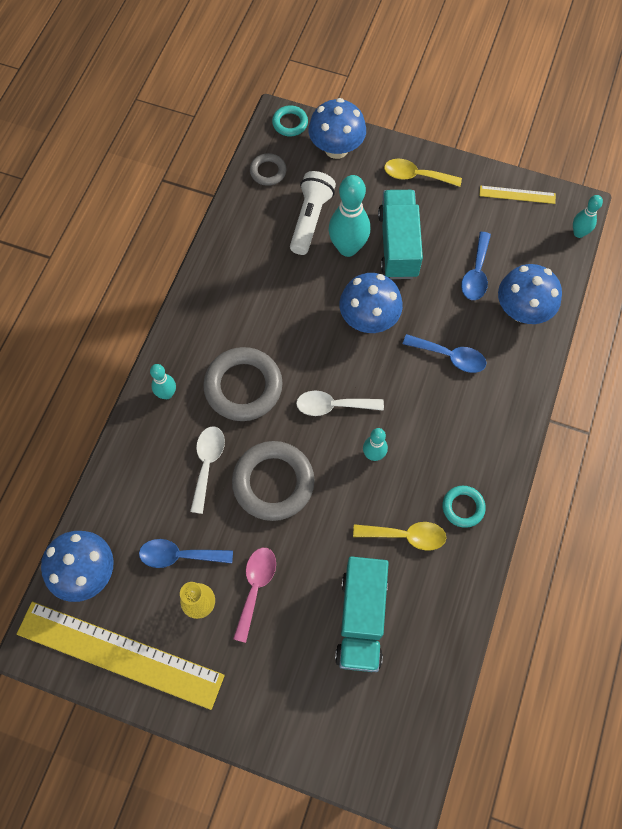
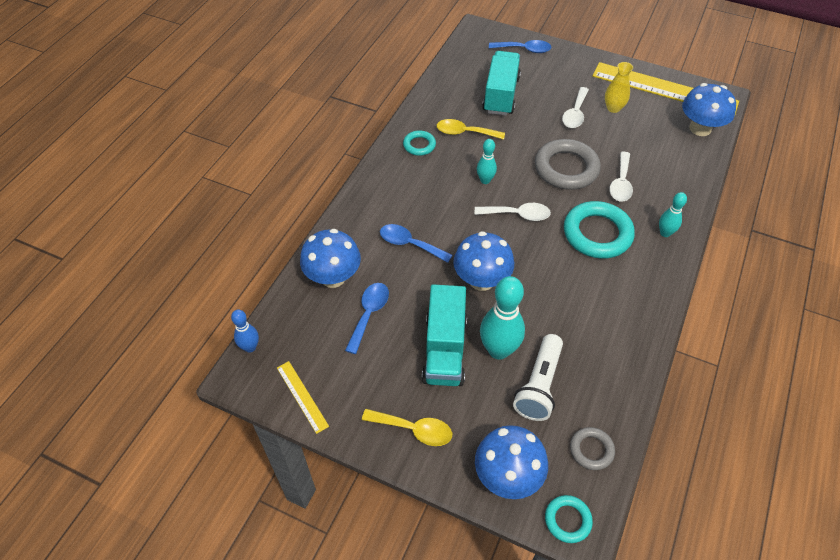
camera: 175 degrees left, 15 degrees down
blue spoon [139,539,233,568] -> blue spoon moved to [489,40,551,53]
grey ring [203,347,283,421] -> turquoise ring [564,201,635,259]
pink spoon [233,548,276,643] -> white spoon [562,87,589,128]
yellow ruler [479,186,556,204] -> yellow ruler turned 45 degrees clockwise [277,361,329,434]
turquoise bowling pin [573,195,603,238] -> blue bowling pin [231,310,259,353]

